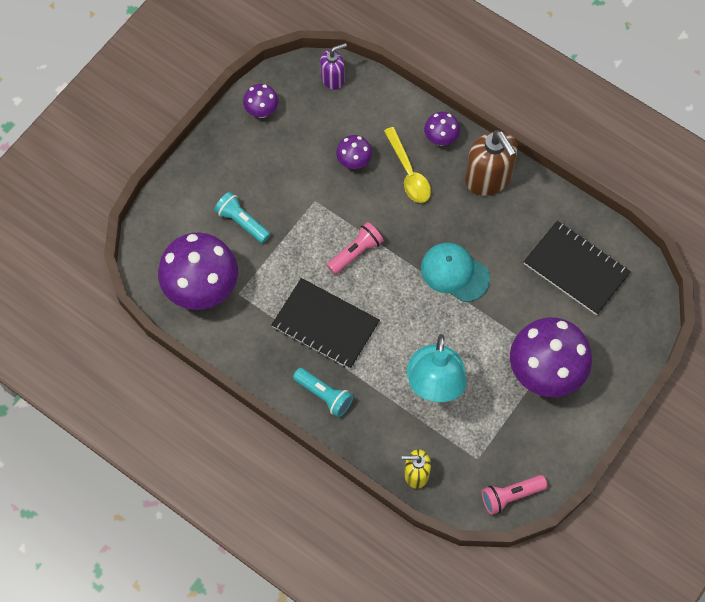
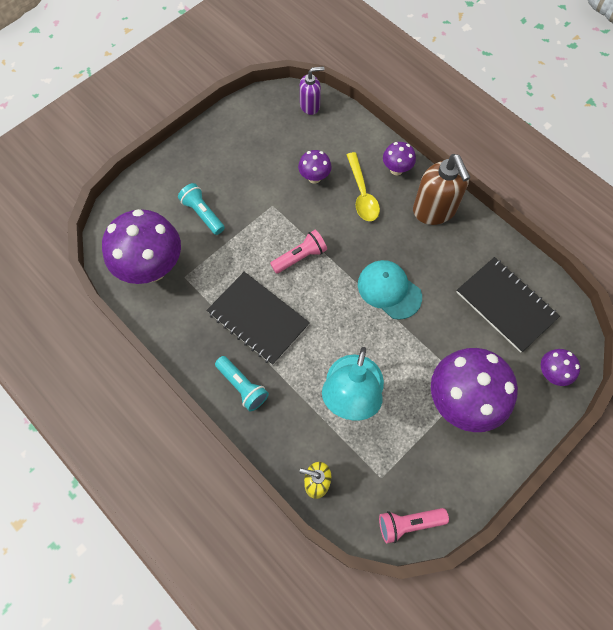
camera: 10 degrees right, 0 degrees up
purple mushroom [243,84,279,118] -> purple mushroom moved to [541,349,580,386]

